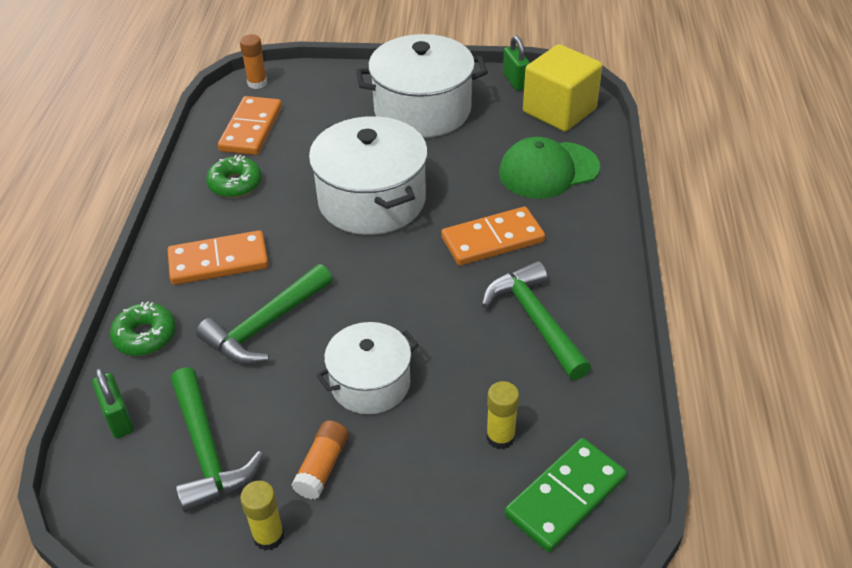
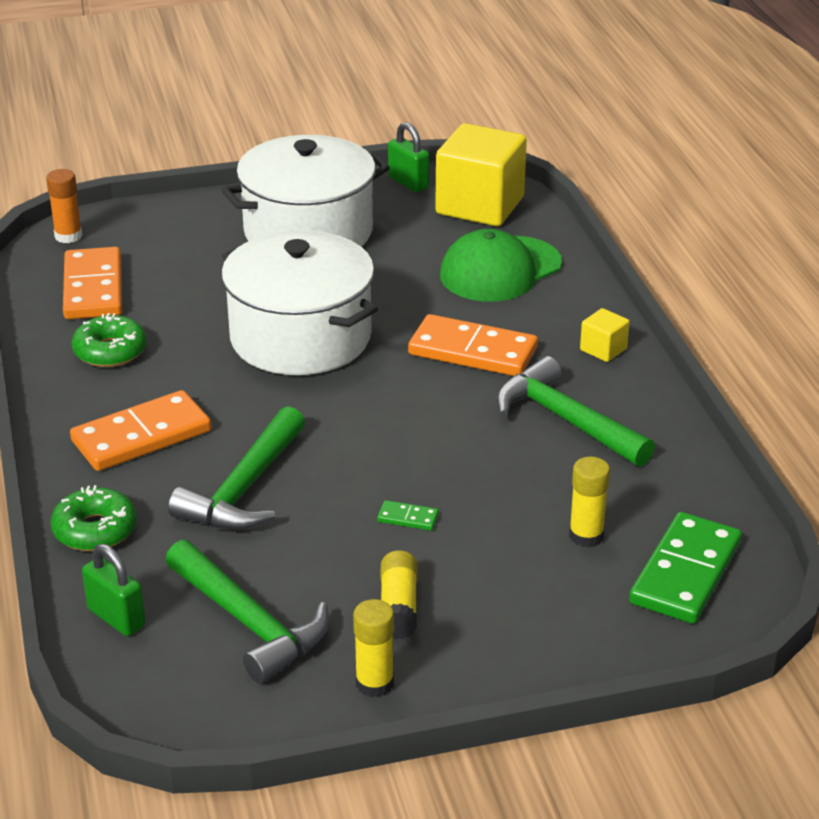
camera: 20 degrees left, 10 degrees down
orange glue stick [292,420,349,499] -> yellow glue stick [380,550,418,640]
white pot [316,322,419,414] -> green domino [377,500,439,531]
orange domino [441,207,545,266] -> orange domino turned 60 degrees clockwise [408,314,538,376]
none -> yellow cube [580,308,630,362]

